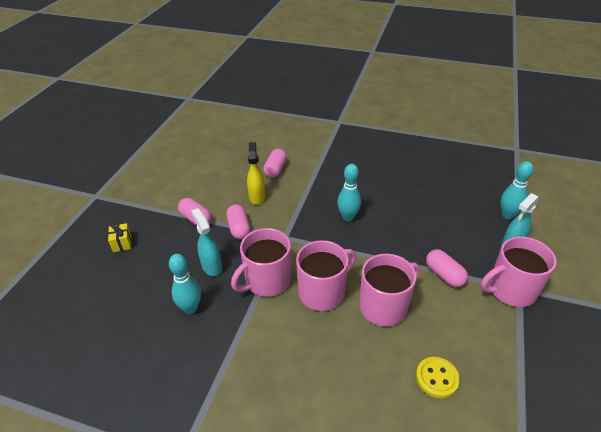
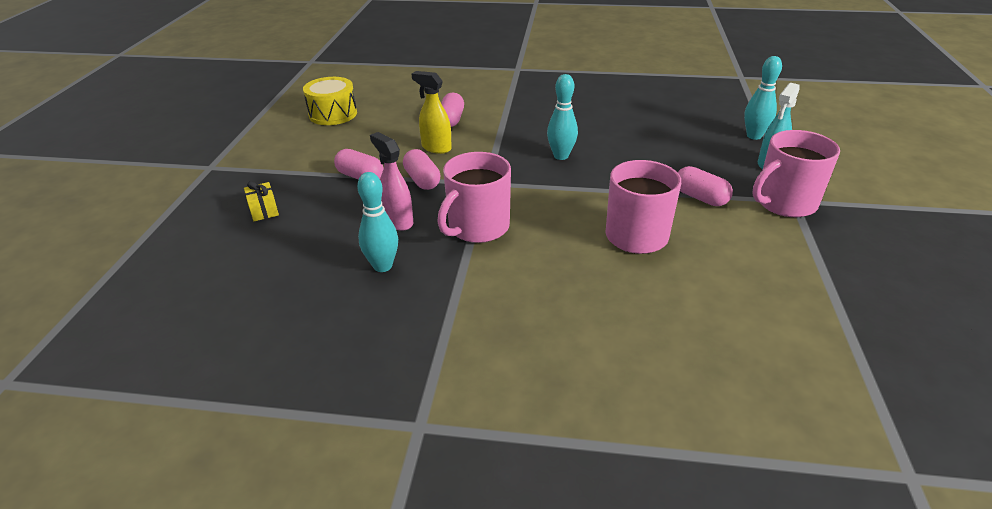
camera: 10 degrees left, 5 degrees down
turquoise spray bottle [191,208,222,276] -> pink spray bottle [370,132,413,231]
yellow spray bottle [247,142,265,205] -> yellow spray bottle turned 45 degrees counterclockwise [412,71,452,154]
pink mug [296,240,356,311] -> none
yellow button [416,357,460,398] -> none
none -> yellow drum [303,77,357,125]

